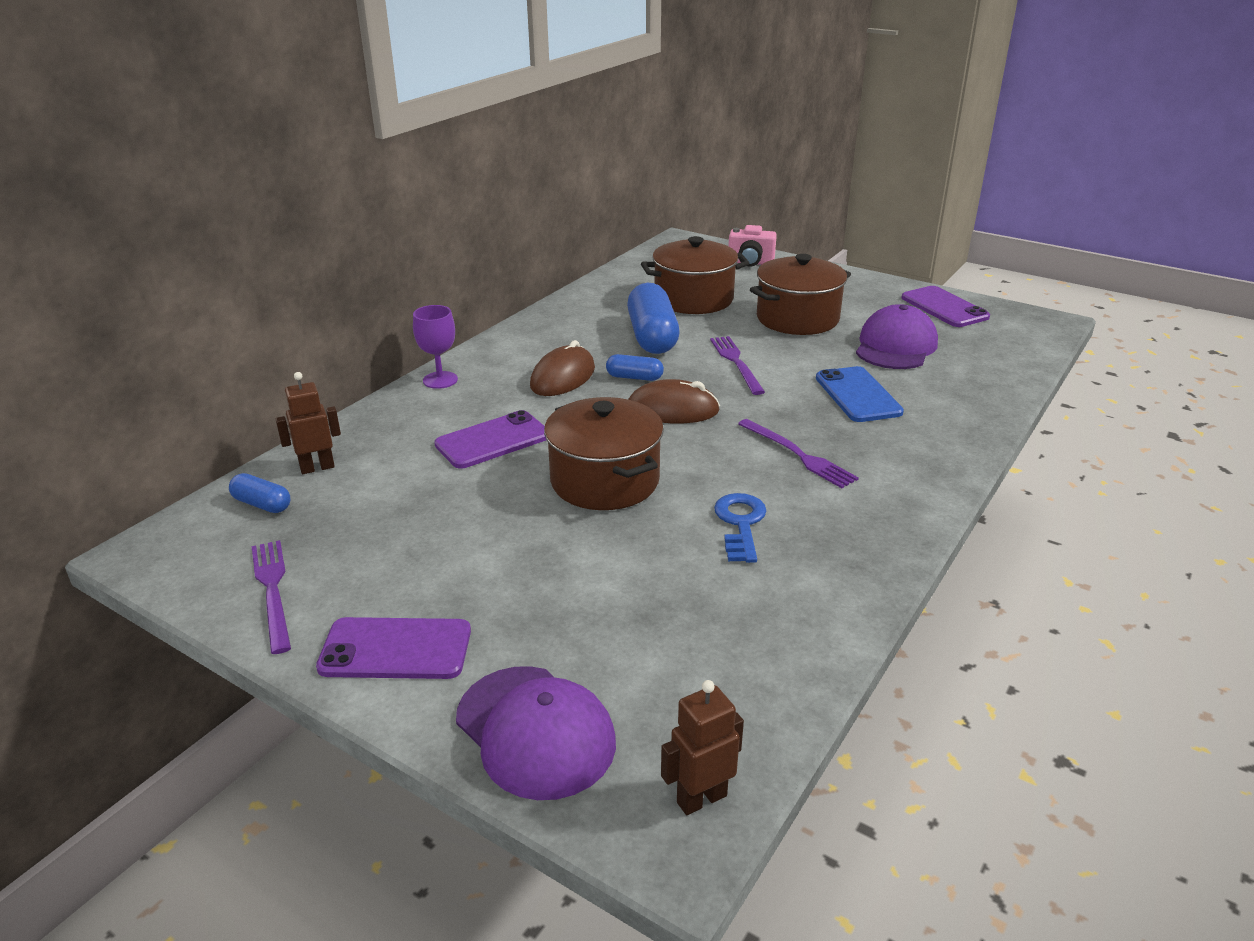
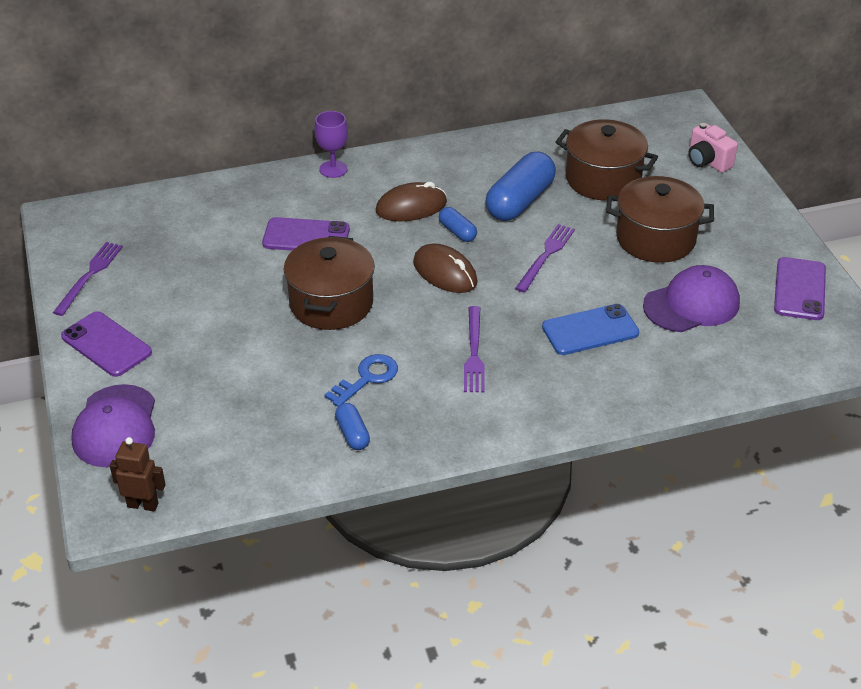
camera: 40 degrees right, 10 degrees up
blue capsule [229,473,290,513] -> blue capsule moved to [335,403,370,450]
brown robot [276,372,341,474] -> none
blue phone [816,366,904,422] -> blue phone turned 45 degrees clockwise [542,304,639,355]

